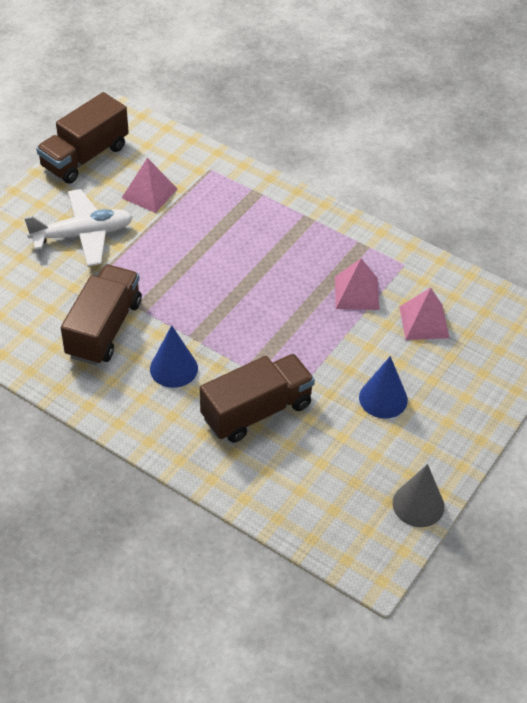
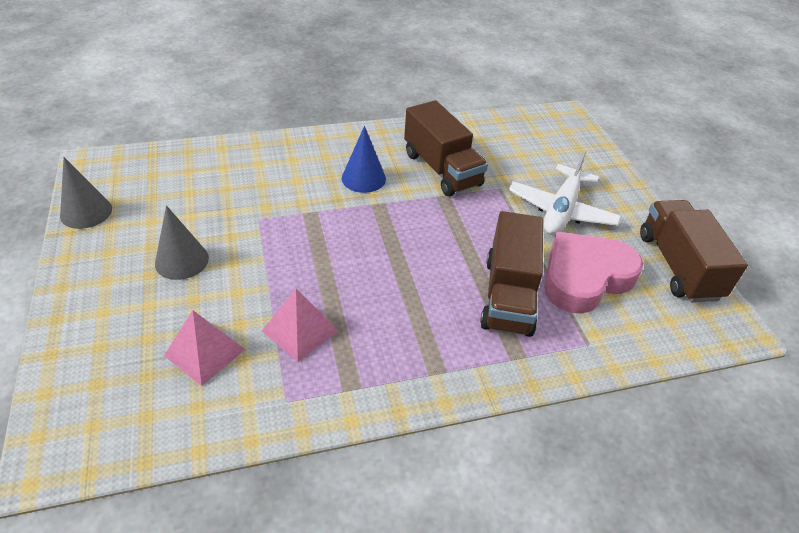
camera: 130 degrees right, 5 degrees down
pink pyramid [122,158,177,213] -> pink heart [544,232,643,314]
brown truck [200,354,315,443] -> brown truck moved to [480,211,543,337]
blue cone [359,356,408,419] -> grey cone [155,205,209,280]

